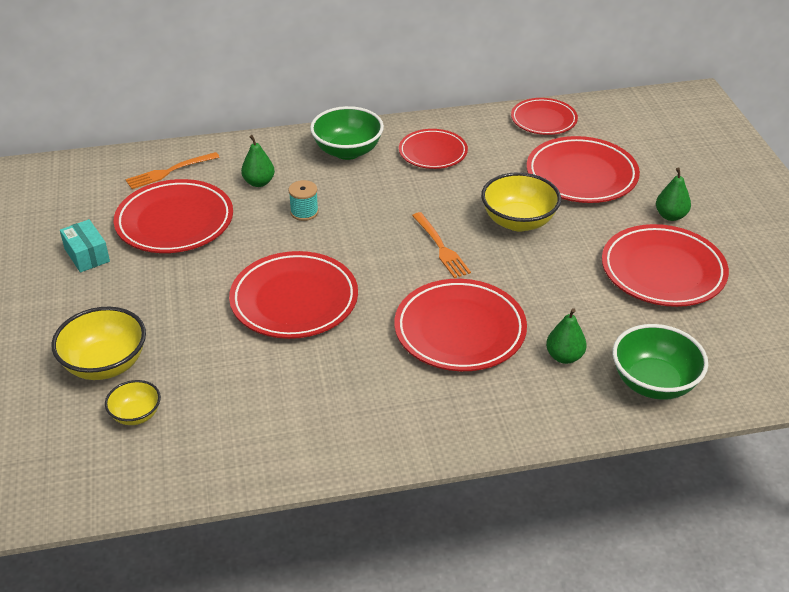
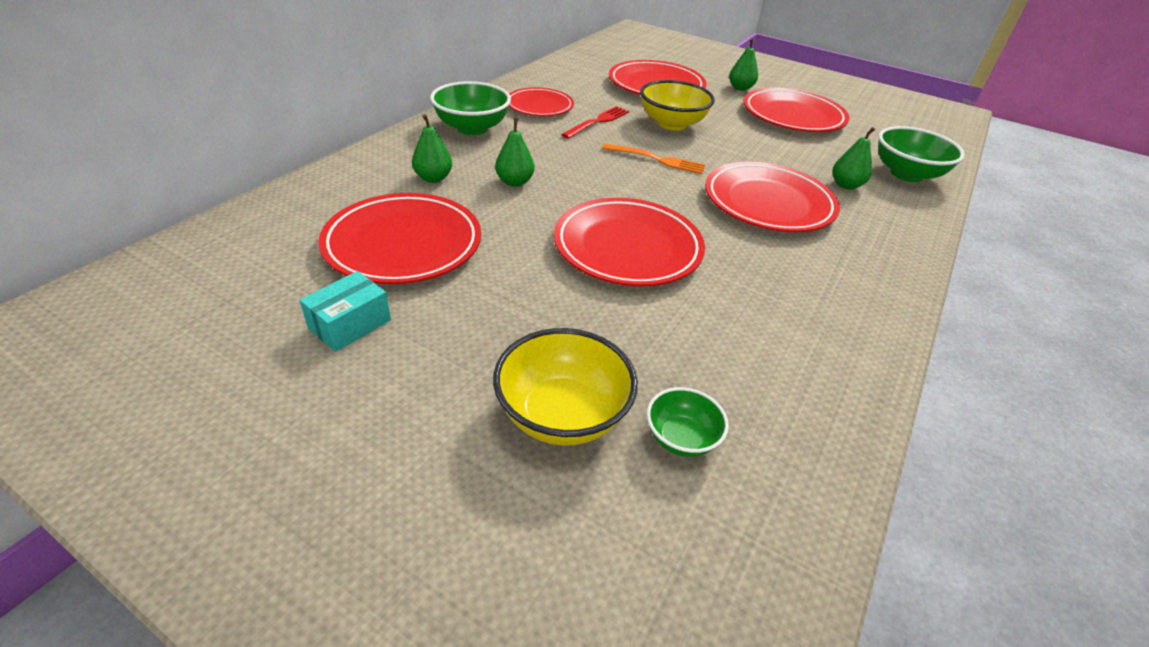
camera: 50 degrees left, 0 degrees up
turquoise box [60,219,110,273] -> turquoise box turned 60 degrees counterclockwise [299,271,391,352]
yellow bowl [105,380,161,425] -> green bowl [647,387,729,457]
orange fork [125,152,220,189] -> none
turquoise spool [288,180,319,221] -> green pear [495,118,534,187]
red plate [511,98,578,135] -> none
none -> red fork [561,106,629,139]

